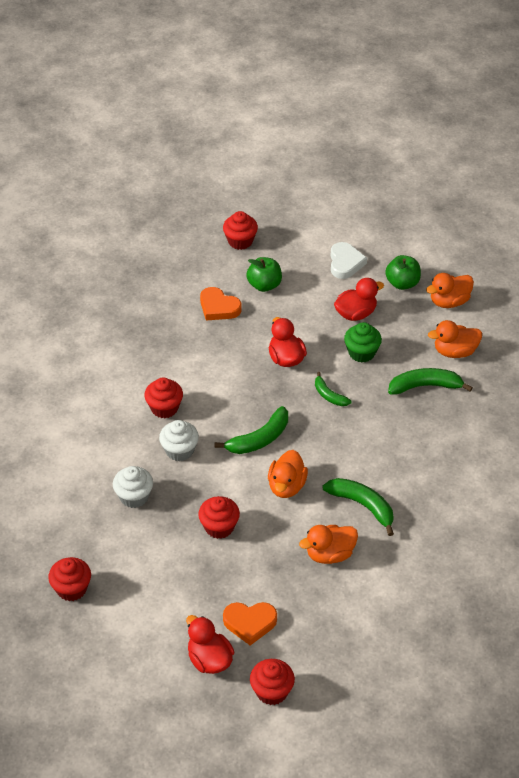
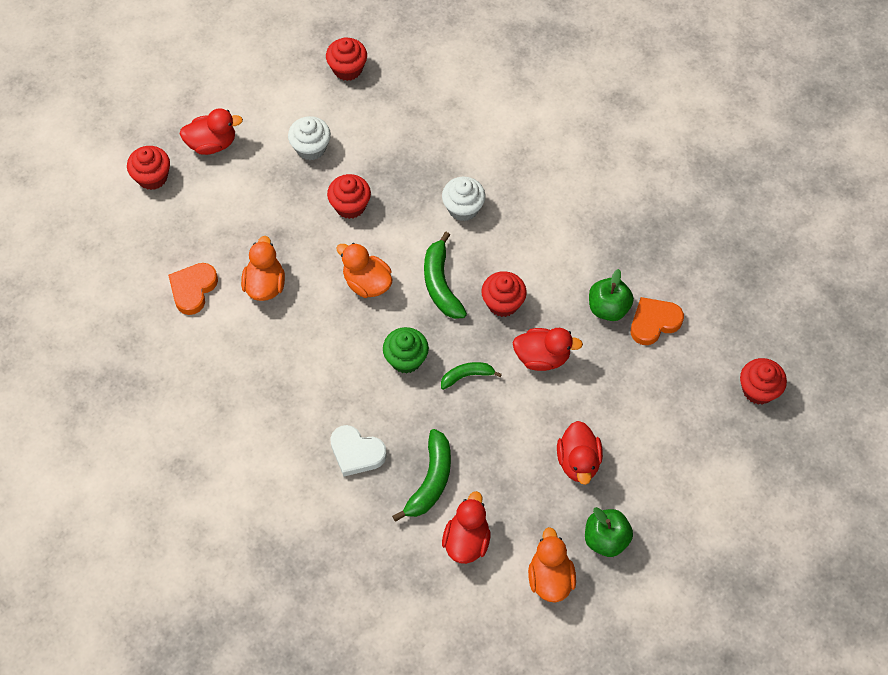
camera: 115 degrees right, 15 degrees up
white cupcake [113,466,153,508] -> white cupcake moved to [288,116,331,160]
red cupcake [144,377,183,418] -> red cupcake moved to [481,271,527,317]
orange heart [223,602,277,646] -> orange heart moved to [168,263,218,315]
green apple [246,257,282,292] -> green apple moved to [589,269,634,321]
green banana [322,478,394,536] -> none
white heart [331,242,367,279] -> white heart moved to [330,425,387,477]
green cupcake [344,322,382,362] -> green cupcake moved to [383,327,429,374]
orange duck [428,320,482,358] -> red duck [442,491,490,564]

